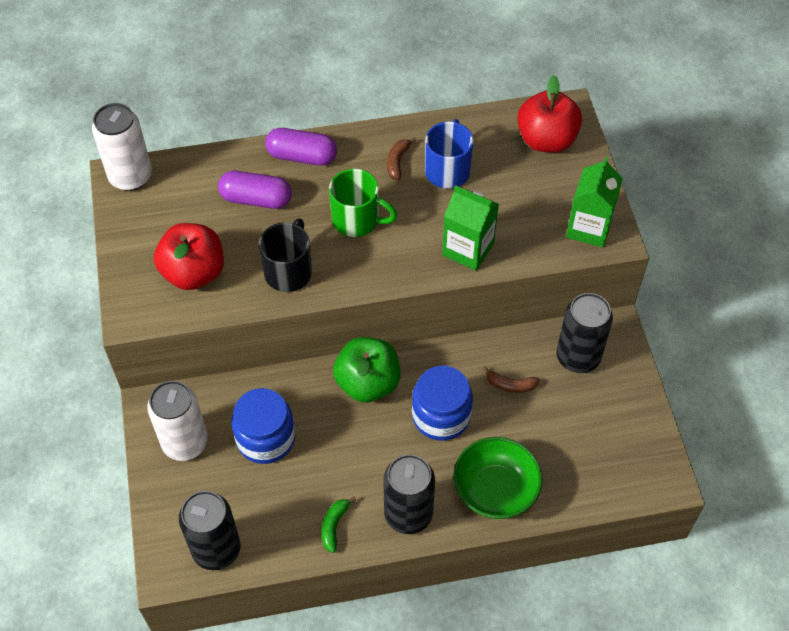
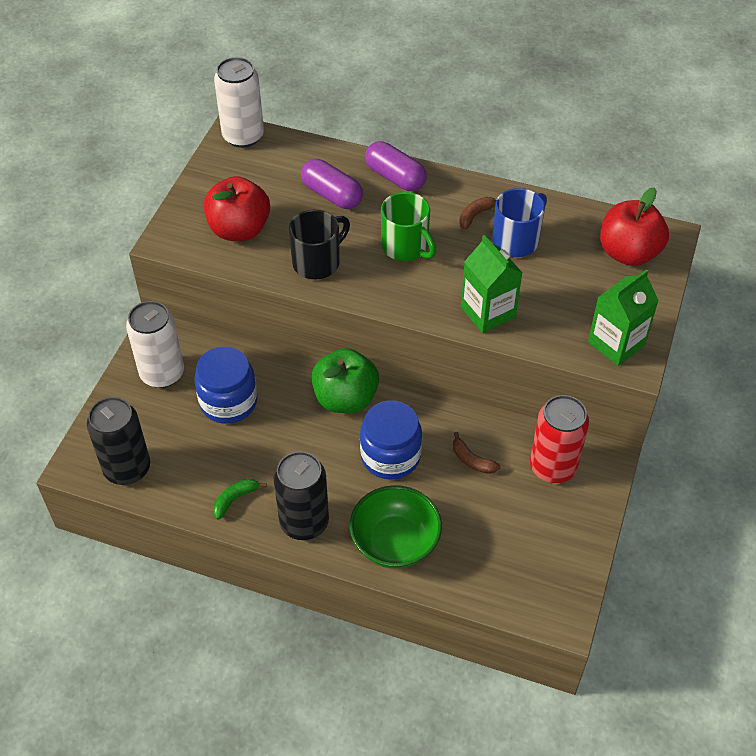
camera: 30 degrees right, 5 degrees down
black can [557,293,613,373] -> red can [530,395,589,483]

